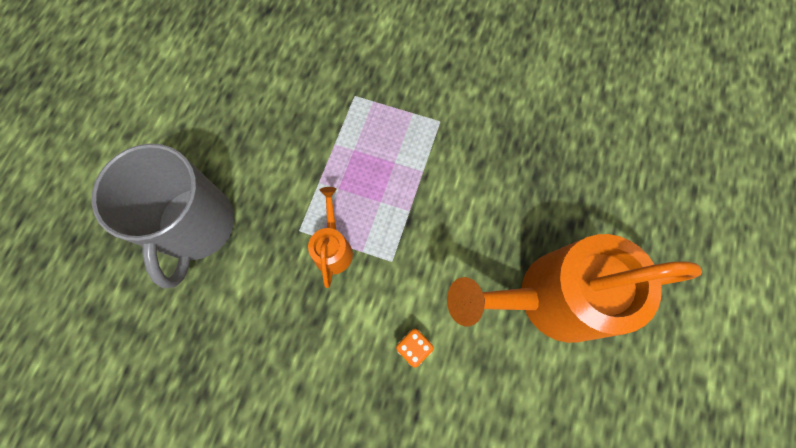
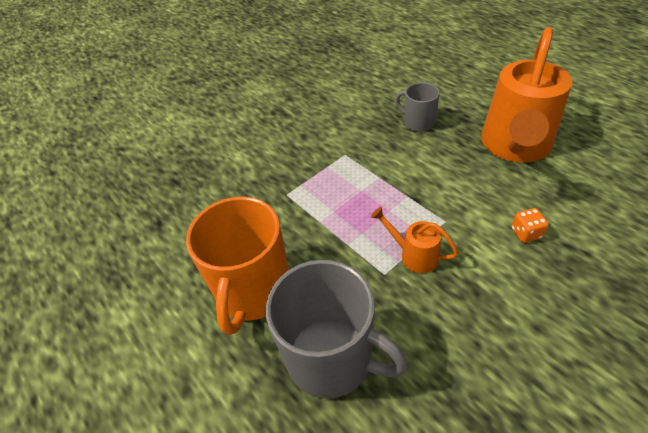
camera: 55 degrees left, 25 degrees down
none -> orange mug [186,197,289,335]
none -> grey mug [395,82,440,132]

